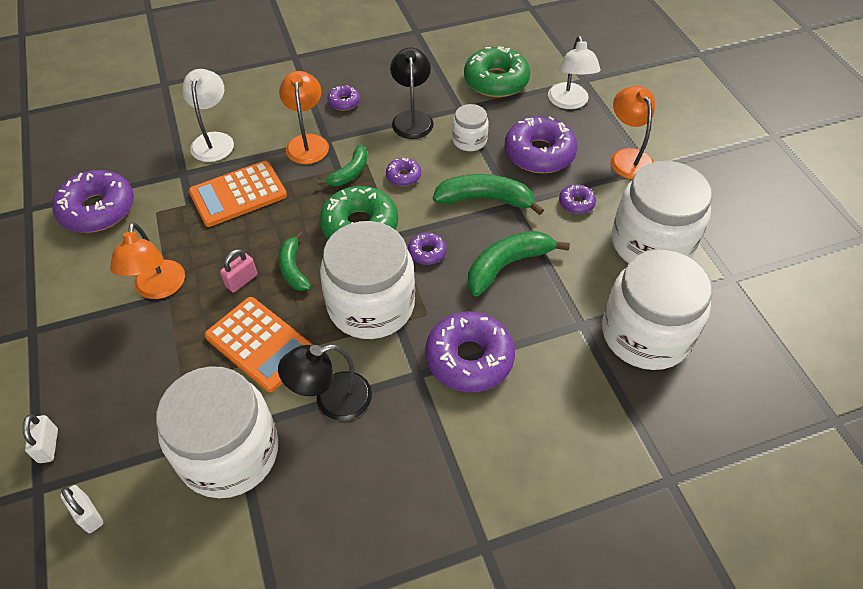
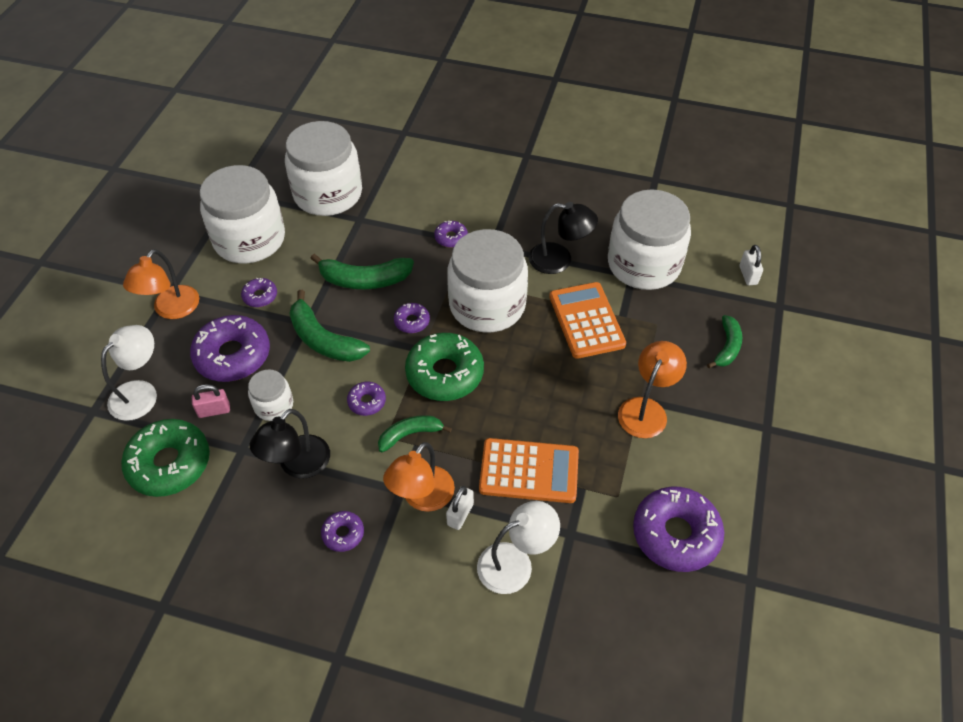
camera: 145 degrees left, 0 degrees up
white padlock [23,414,58,463] -> white padlock moved to [446,486,474,530]
white lamp [182,69,234,162] -> white lamp turned 150 degrees counterclockwise [477,501,560,594]
pink padlock [220,249,257,293] -> pink padlock moved to [192,384,230,418]
green banana [279,231,311,291] -> green banana moved to [707,315,742,368]
purple donut [425,311,515,392] -> purple donut [434,221,468,248], size x0.48

